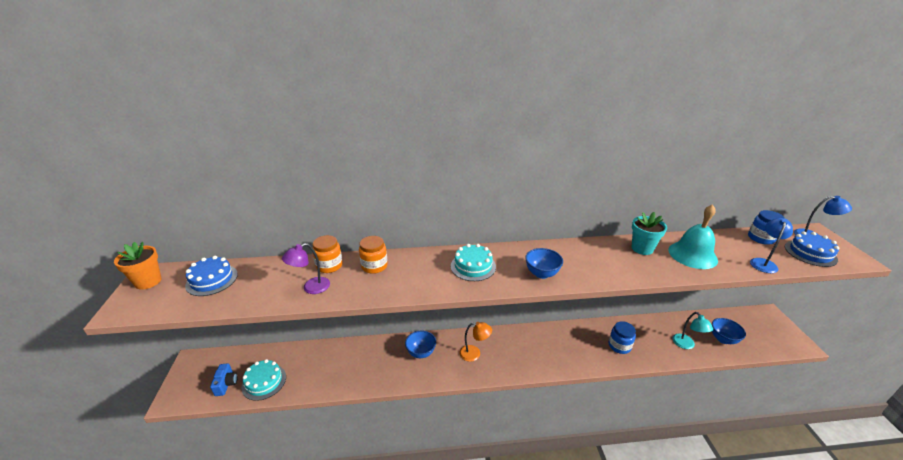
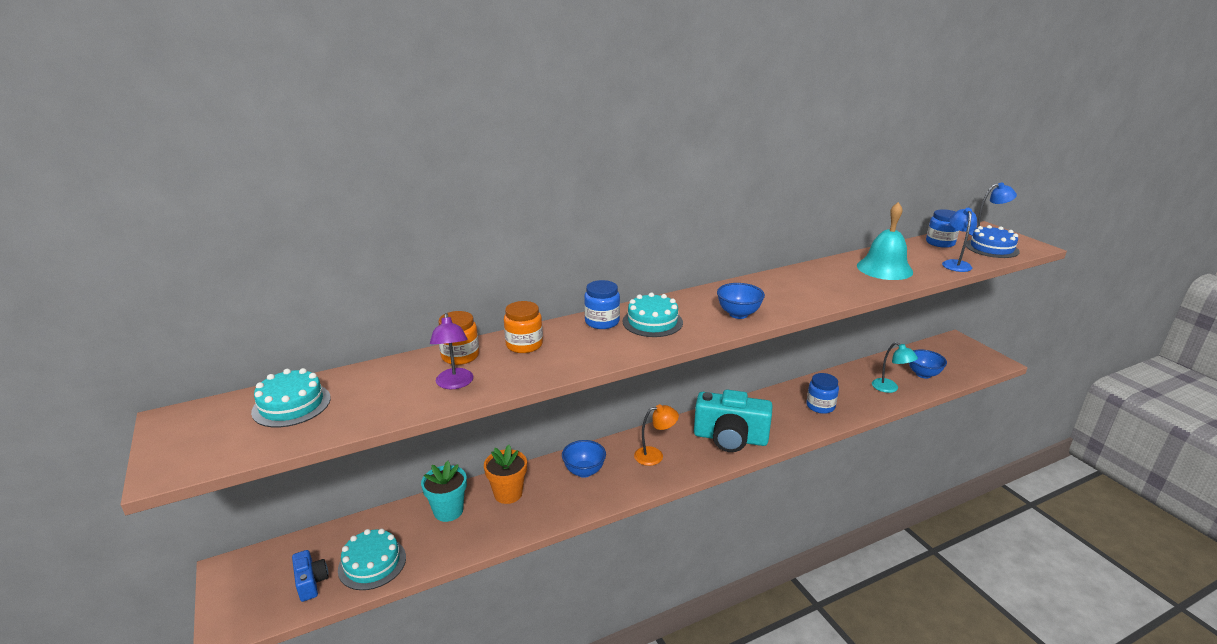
camera: 20 degrees left, 5 degrees down
orange flower pot [114,242,161,290] -> orange flower pot moved to [484,445,527,504]
blue cake [185,256,238,296] -> turquoise cake [251,368,331,427]
purple lamp [282,243,330,294] -> purple lamp turned 45 degrees counterclockwise [430,313,473,389]
turquoise flower pot [632,212,667,255] -> turquoise flower pot moved to [421,461,467,522]
none -> blue jar [584,280,620,329]
none -> turquoise camera [694,390,773,452]

